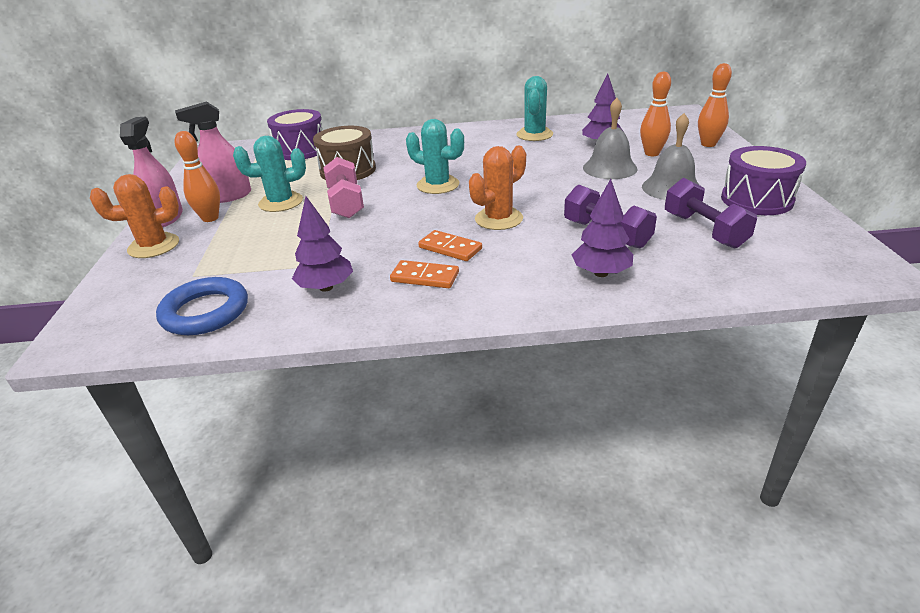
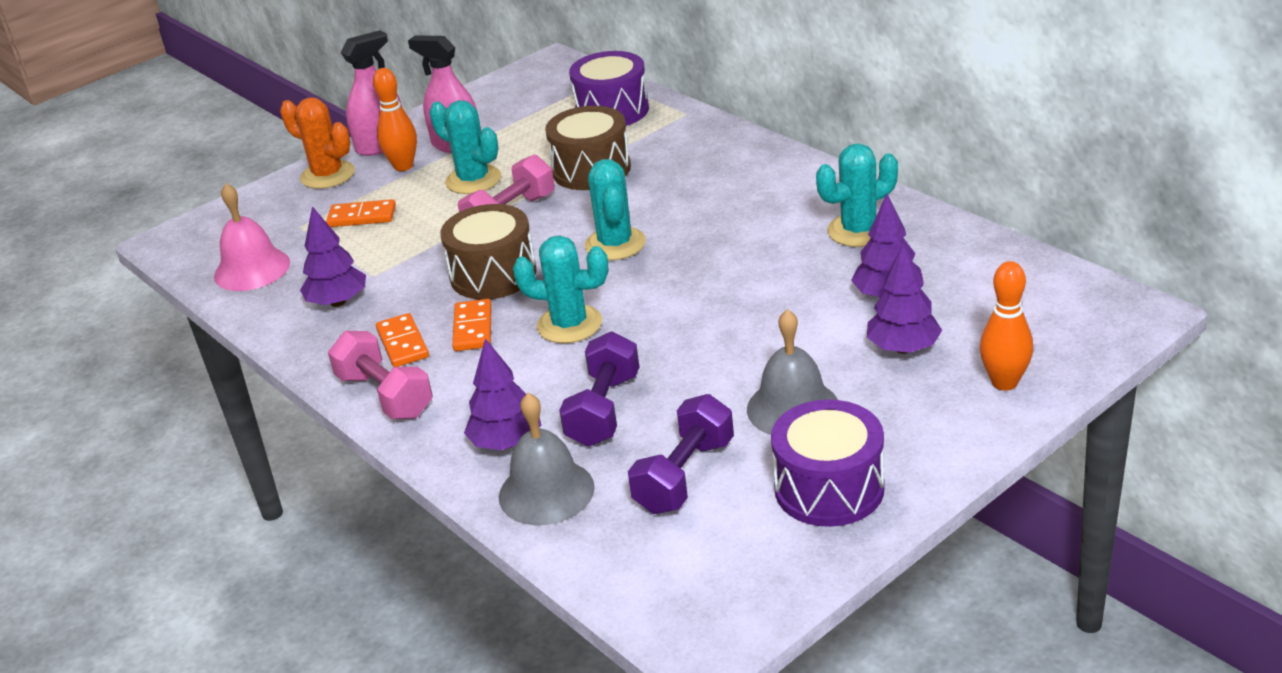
camera: 55 degrees right, 0 degrees up
blue ring [156,277,248,335] -> pink bell [214,183,290,291]
orange cactus [469,146,526,230] -> turquoise cactus [513,236,608,343]
grey bell [583,98,637,179] -> grey bell moved to [499,393,595,525]
orange bowling pin [640,71,671,156] -> purple tree [867,243,942,354]
none -> orange domino [326,199,396,227]
none -> pink dumbbell [328,331,433,419]
none -> brown drum [440,204,537,300]

